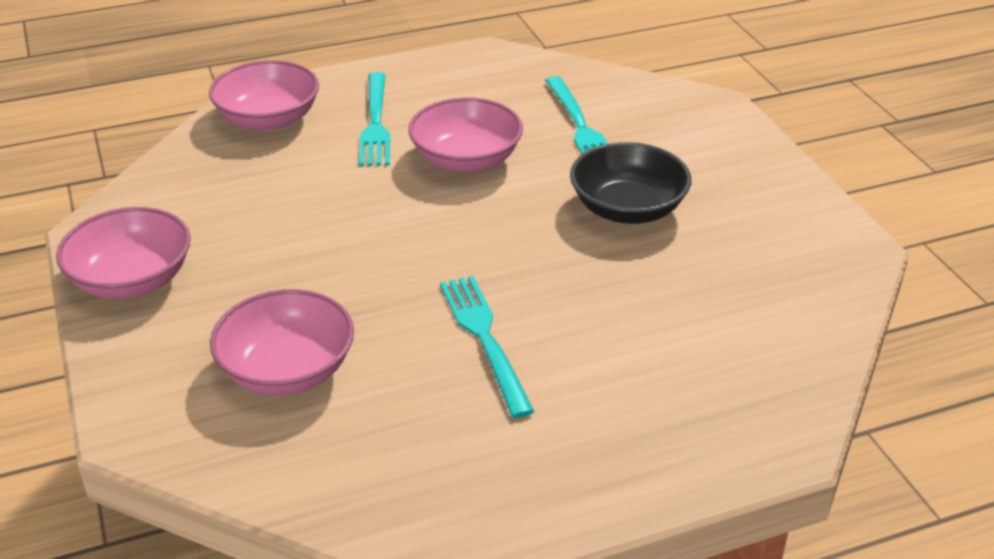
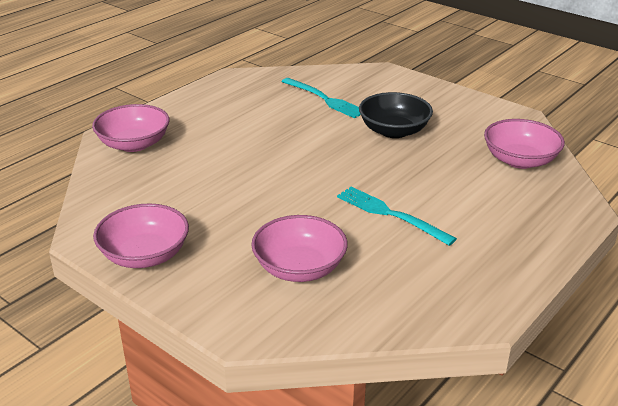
camera: 30 degrees left, 5 degrees down
turquoise fork [359,72,390,166] -> none
pink bowl [408,97,523,173] -> pink bowl moved to [484,119,565,169]

